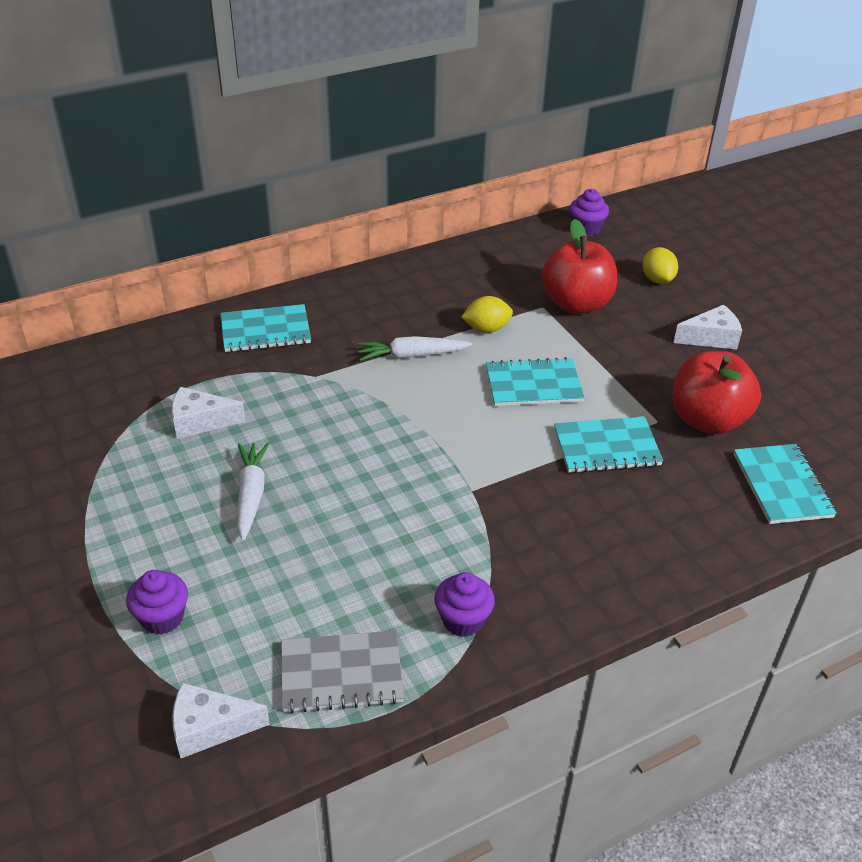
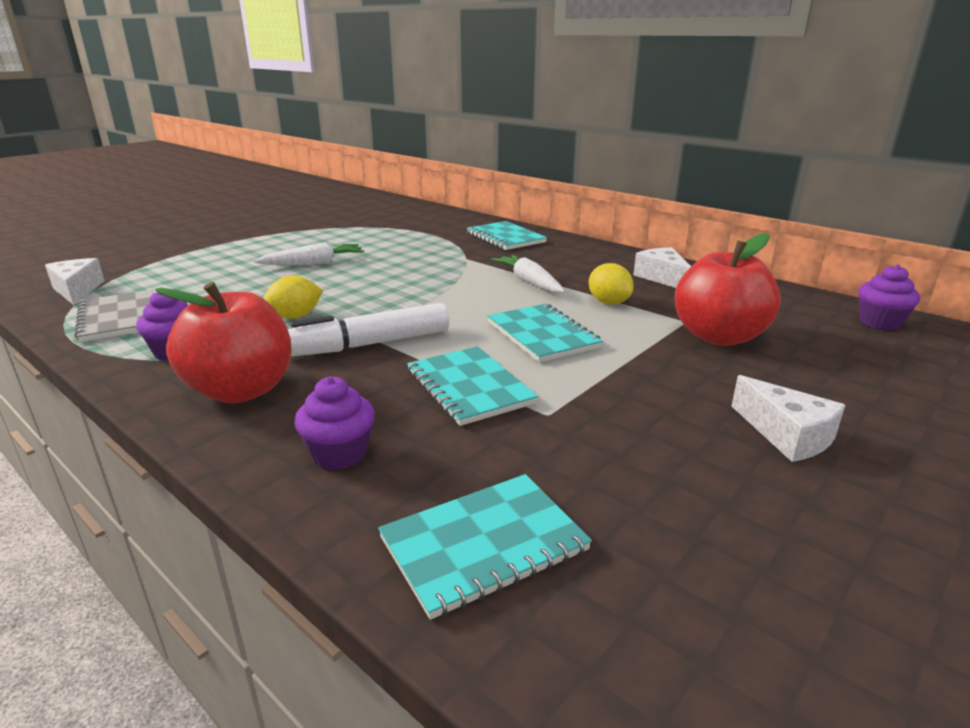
camera: 70 degrees right, 15 degrees down
purple cupcake [126,570,188,635] -> purple cupcake moved to [294,376,375,470]
white cheese [172,387,246,439] -> white cheese moved to [633,247,691,288]
yellow lemon [643,247,678,284] -> yellow lemon moved to [263,275,323,319]
red apple [673,351,761,434] -> red apple moved to [155,282,291,403]
none -> white marker [288,303,449,356]

